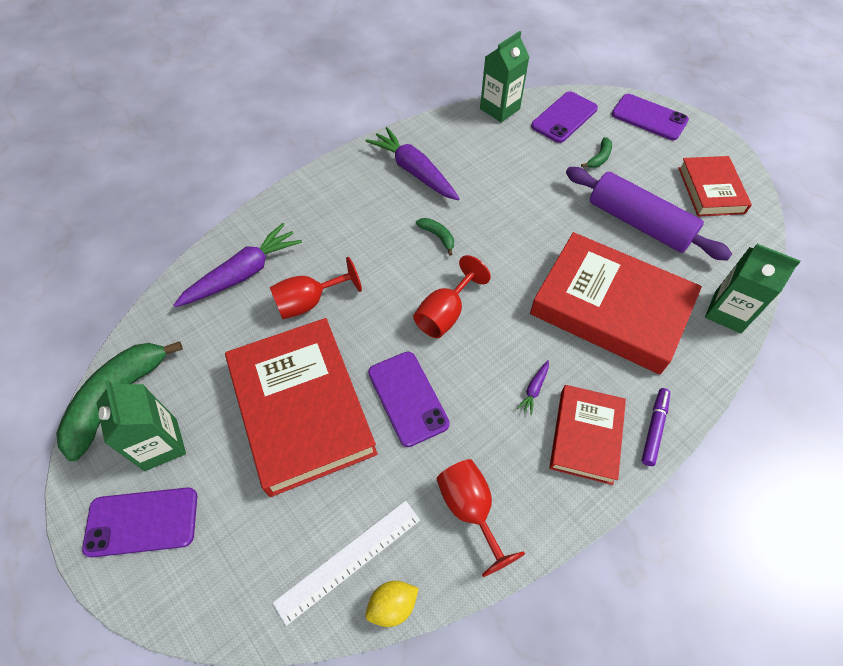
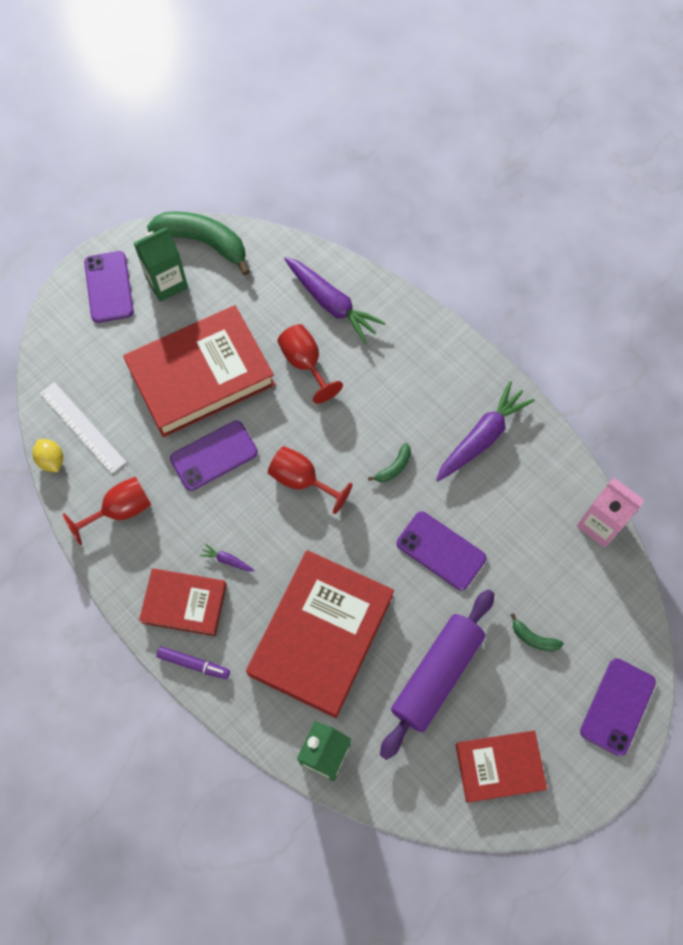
camera: 85 degrees right, 10 degrees up
green carton [480,31,529,122] -> pink carton [576,478,645,548]
purple phone [531,91,598,143] -> purple phone moved to [397,512,486,591]

